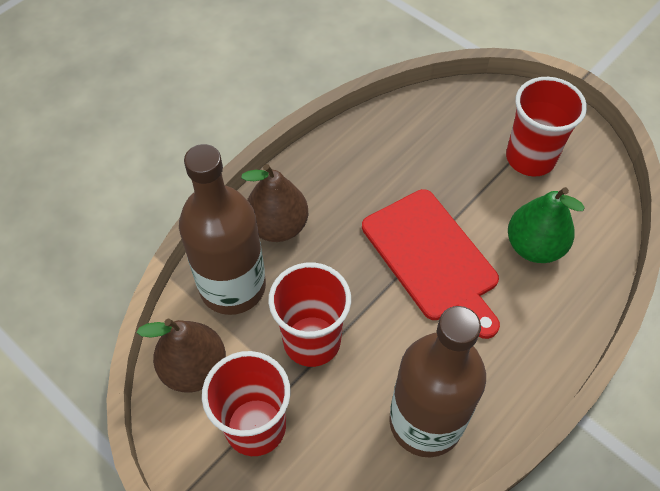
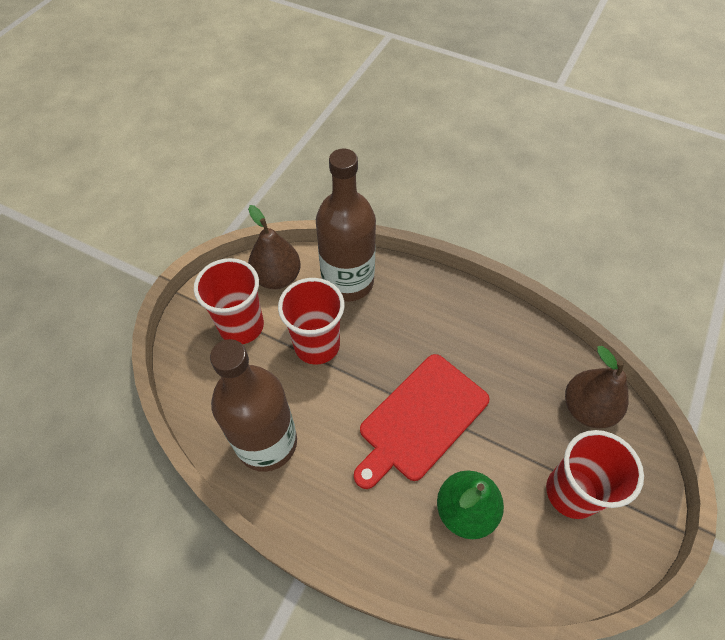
camera: 75 degrees right, 0 degrees up
brown pear [241,164,308,242] -> brown pear moved to [565,346,629,428]

